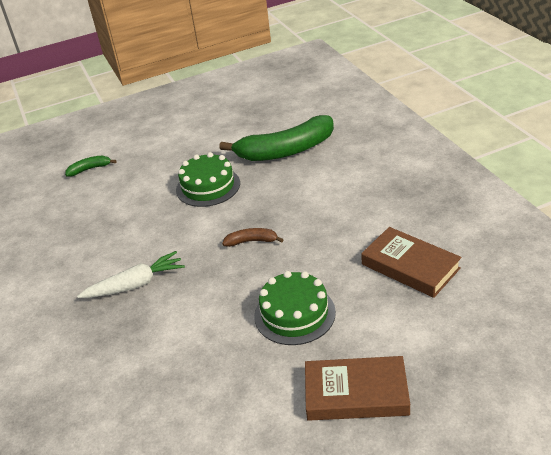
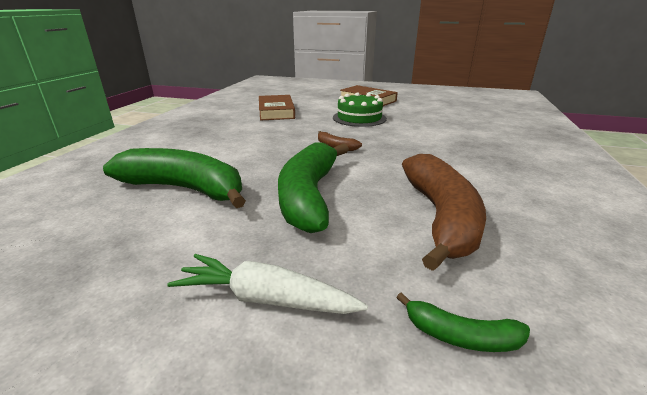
camera: 145 degrees left, 10 degrees down
white carrot [77,251,185,298] -> white carrot moved to [167,254,368,314]
green cake [176,152,240,207] -> green banana [278,142,349,233]
none -> brown banana [402,154,486,271]

